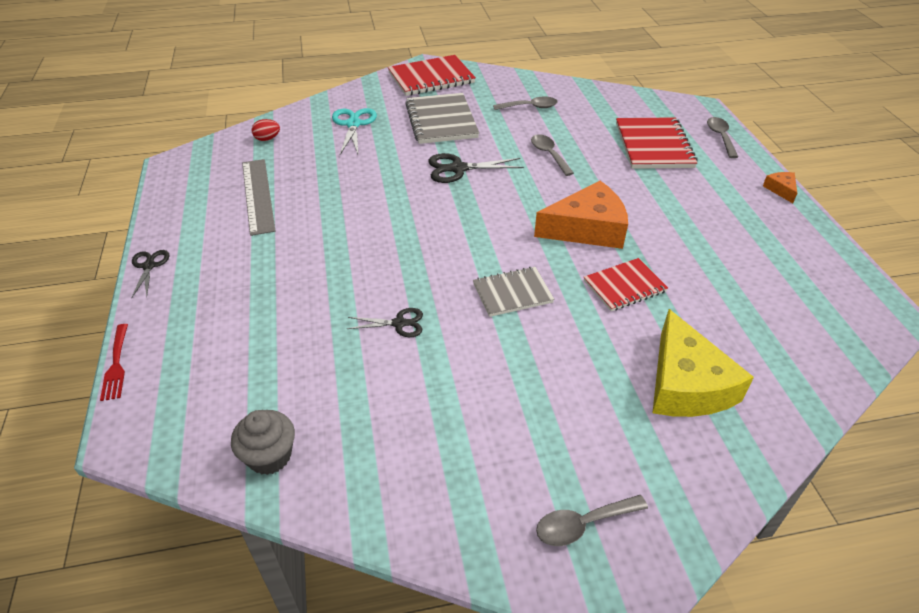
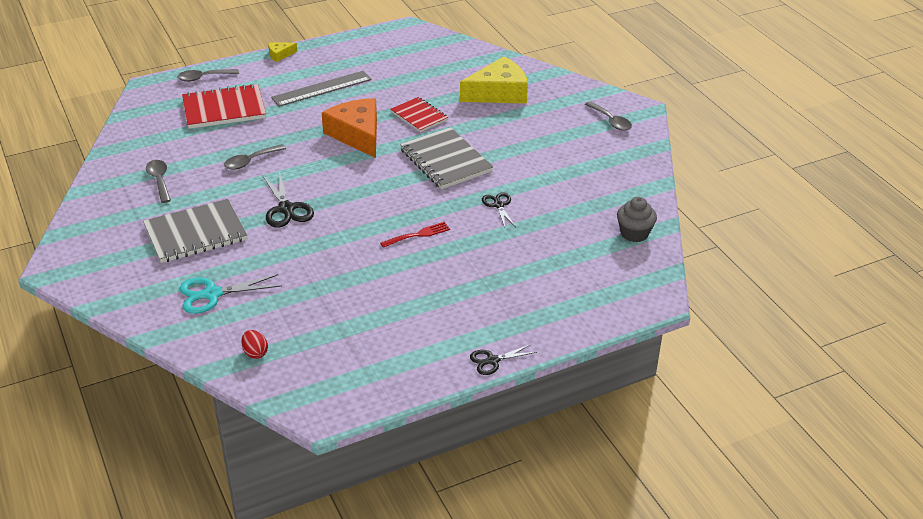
camera: 105 degrees left, 5 degrees down
red fork [100,324,128,401] -> red fork moved to [380,222,450,248]
grey ruler [242,159,275,236] -> grey ruler moved to [271,71,372,107]
red notebook [388,55,476,96] -> none
grey notebook [473,267,554,317] -> grey notebook [400,127,493,189], size x1.59
orange cheese [763,172,797,203] -> yellow cheese [268,42,297,62]

